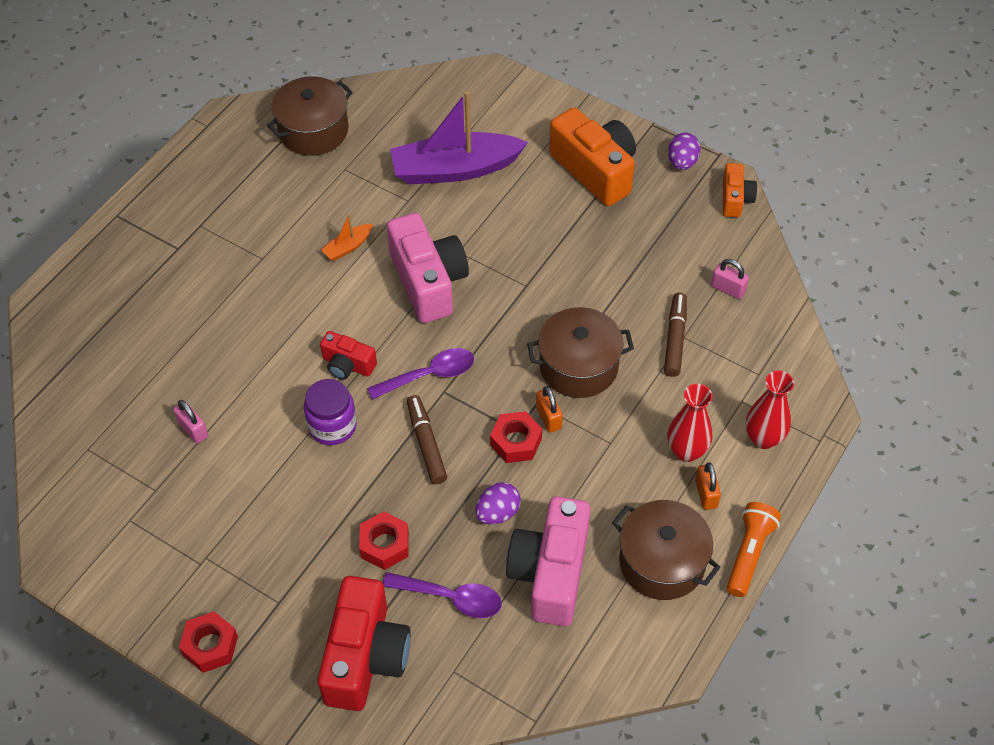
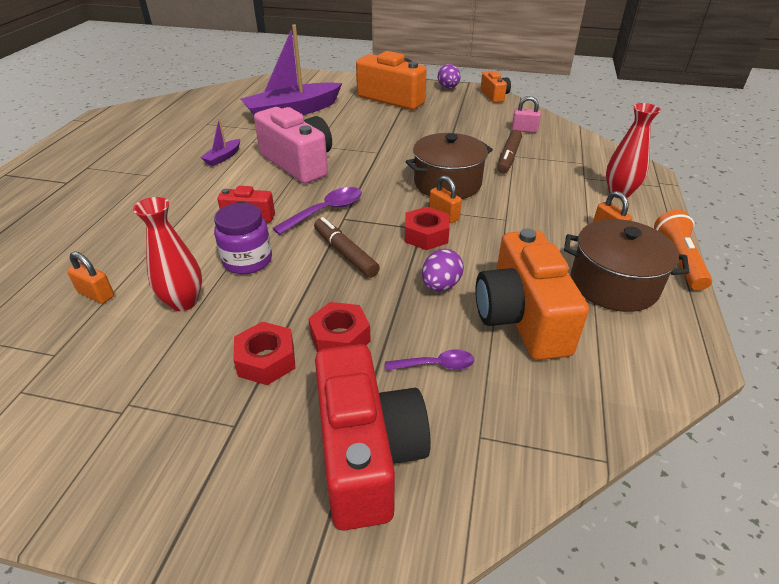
camera: 20 degrees left, 15 degrees down
pink padlock [173,400,208,444] -> orange padlock [67,251,114,304]
red nut [179,612,238,673] -> red nut moved to [233,321,296,385]
brown pot [267,76,353,156] -> none
orange boat [321,214,373,261] -> purple boat [200,118,240,166]
purple spoon [383,572,502,618] -> purple spoon [385,349,474,371], size x0.63
pink camera [506,496,590,626] -> orange camera [475,228,589,360]
brown marker [664,293,687,377] -> brown marker turned 150 degrees counterclockwise [497,130,522,174]
red vase [667,384,713,462] -> red vase moved to [133,197,202,311]

